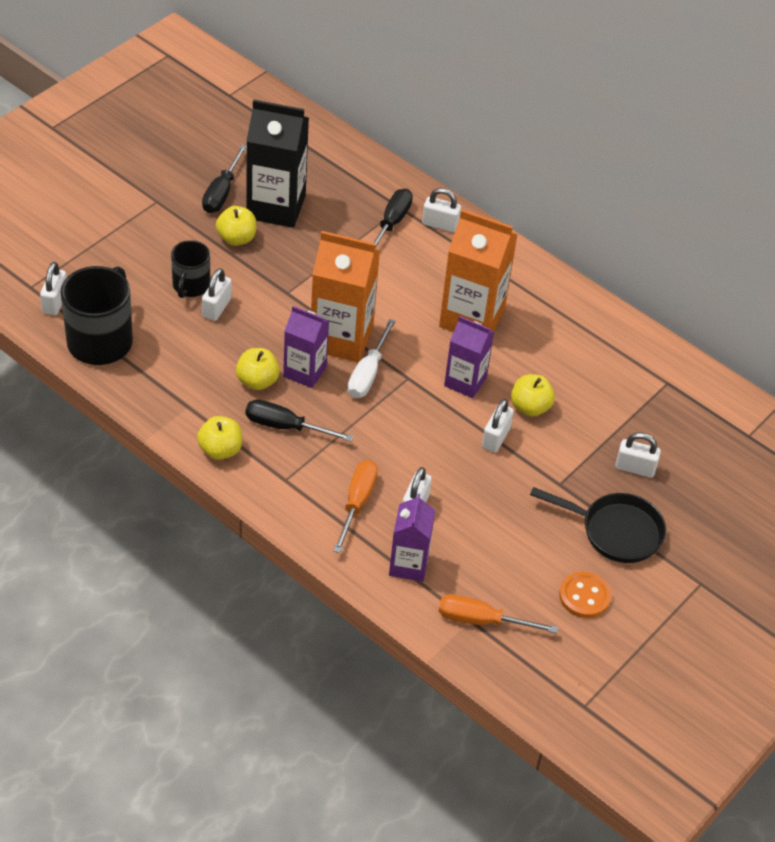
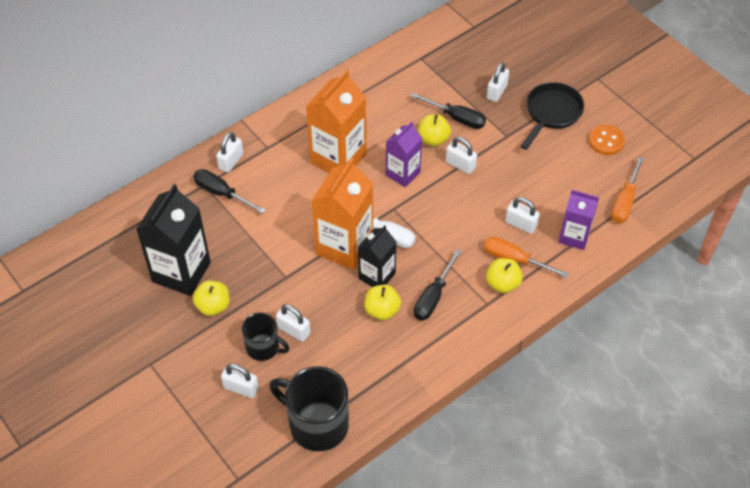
camera: 75 degrees left, 5 degrees up
white padlock [40,262,67,315] -> white padlock moved to [221,364,259,398]
yellow apple [197,416,242,460] -> yellow apple moved to [486,258,523,293]
black screwdriver [202,144,247,213] -> black screwdriver moved to [411,93,486,129]
purple carton [283,306,329,388] -> black carton [358,225,396,287]

